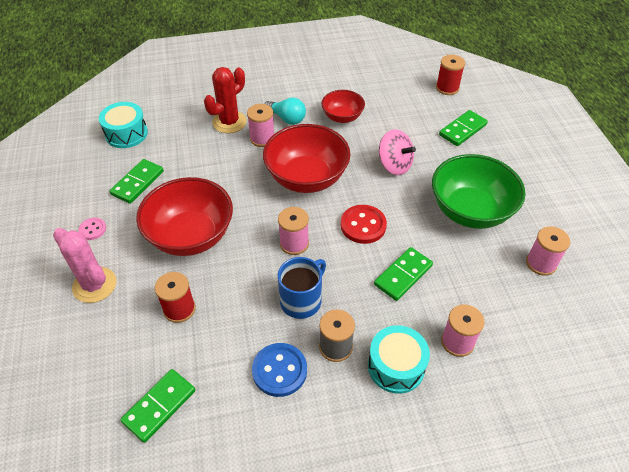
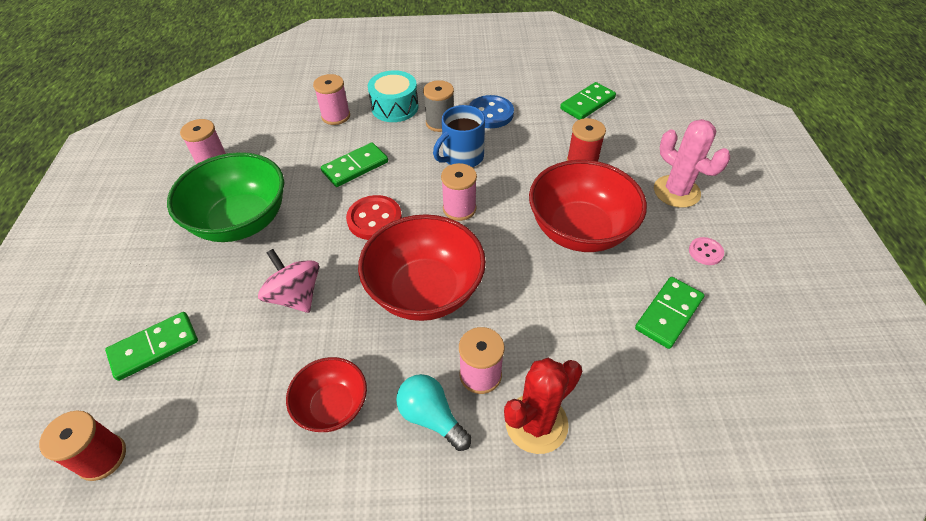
camera: 170 degrees left, 0 degrees up
turquoise drum [99,102,148,148] -> none

